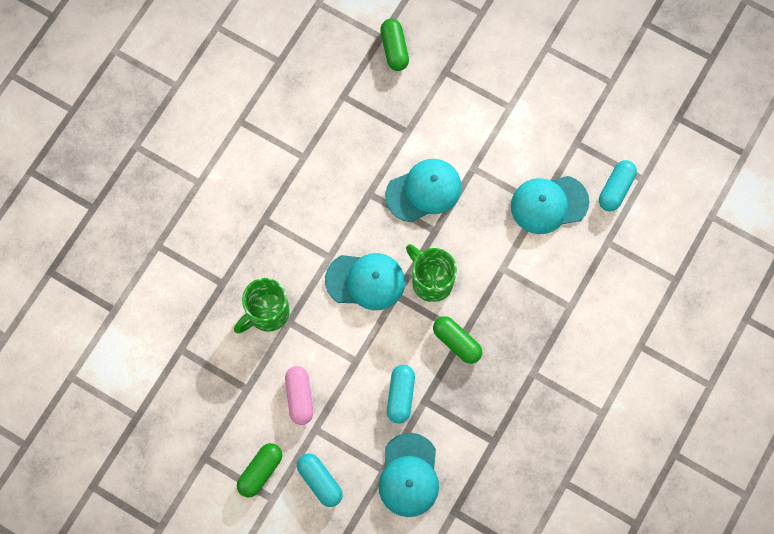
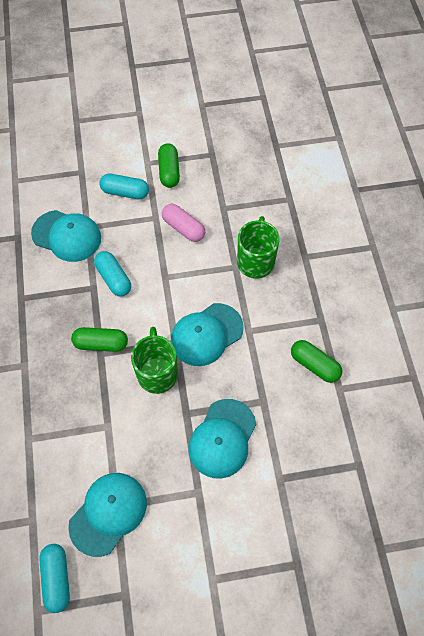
camera: 140 degrees right, 10 degrees down
turquoise cap [379,433,439,517] -> turquoise cap turned 150 degrees clockwise [31,210,101,262]
green capsule [380,19,409,71] -> green capsule moved to [291,340,342,383]
green mug [406,244,457,302] -> green mug turned 105 degrees counterclockwise [131,327,178,394]

